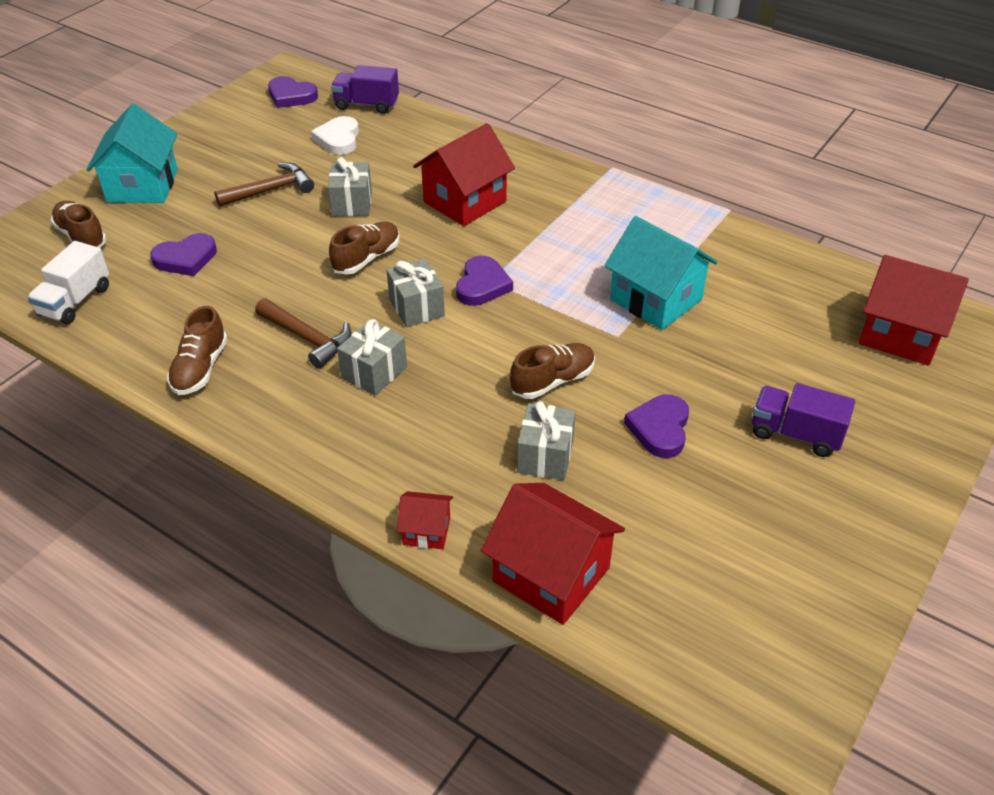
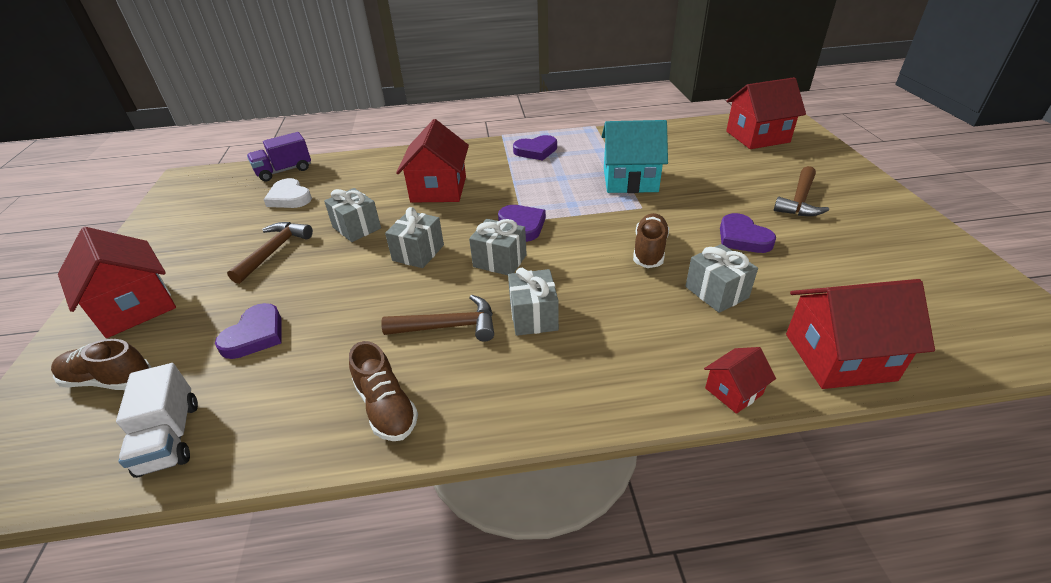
camera: 40 degrees left, 5 degrees down
turquoise house [86,104,178,203] -> red house [58,227,176,338]
purple heart [268,76,318,108] -> purple heart moved to [513,135,557,160]
brown shoe [329,222,399,275] -> grey gift [385,207,444,268]
purple truck [752,383,855,457] -> brown hammer [774,166,829,216]

